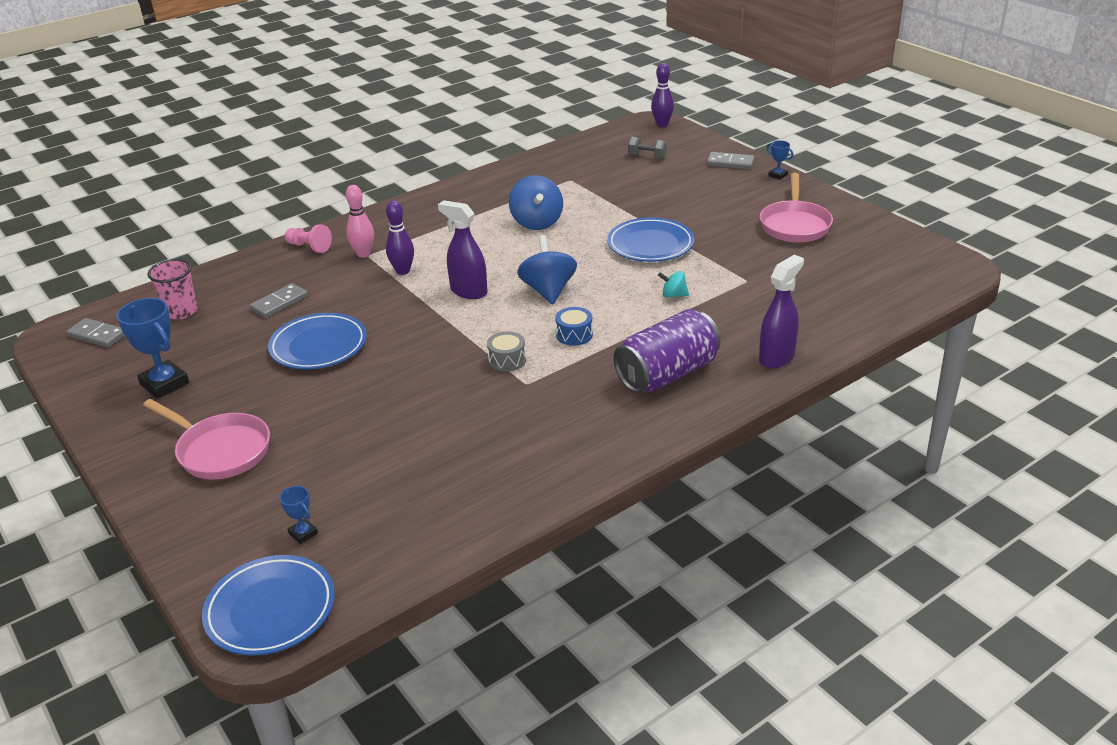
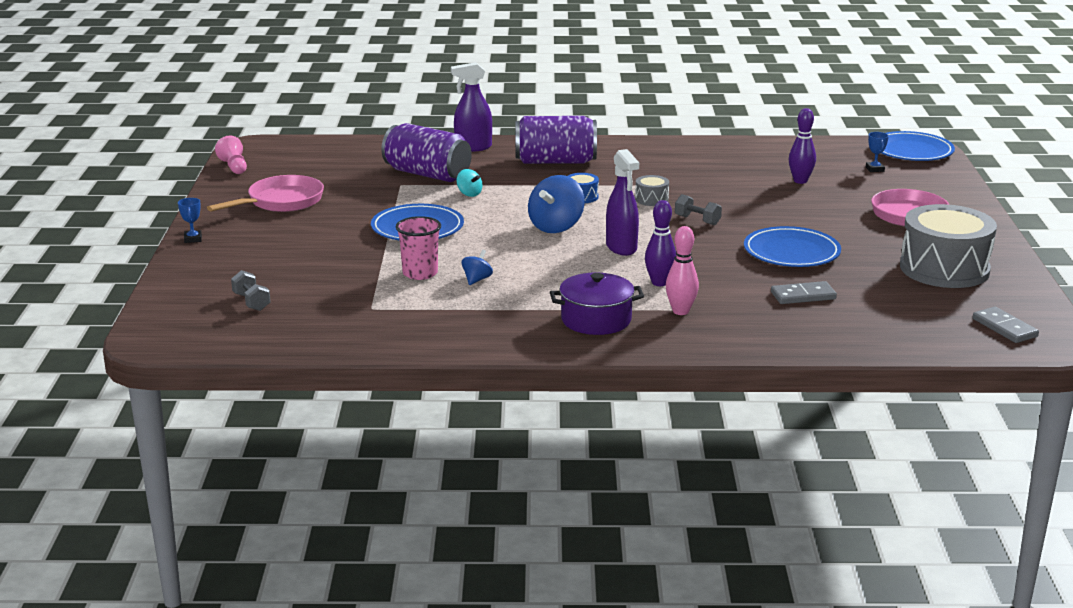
camera: 145 degrees left, 10 degrees down
blue trophy [117,298,189,399] -> grey drum [900,204,997,288]
pink cup [147,259,198,319] -> pink cup moved to [396,216,441,280]
pink pawn [285,224,332,253] -> pink pawn moved to [215,135,247,174]
blue spinning top [509,175,563,230] -> blue spinning top [462,249,493,285], size x0.51
purple bowling pin [651,63,674,127] -> purple bowling pin moved to [789,108,816,184]
grey domino [707,152,755,169] -> none
none -> purple can [381,123,472,182]
none -> purple pot [550,273,644,335]
none -> grey dumbbell [675,194,722,226]

